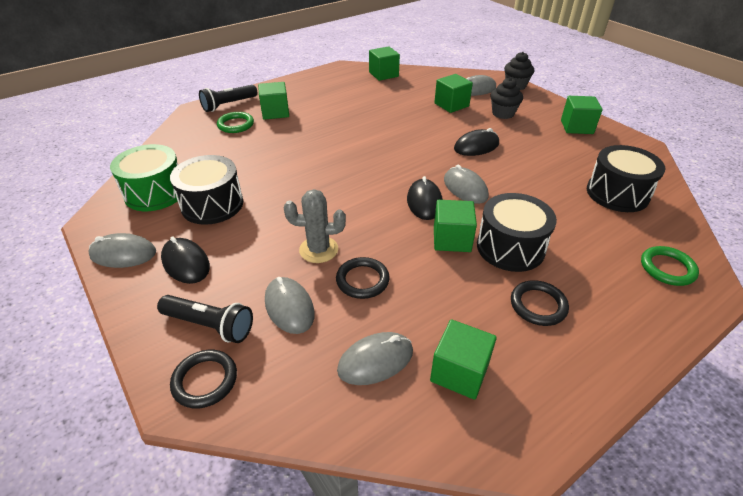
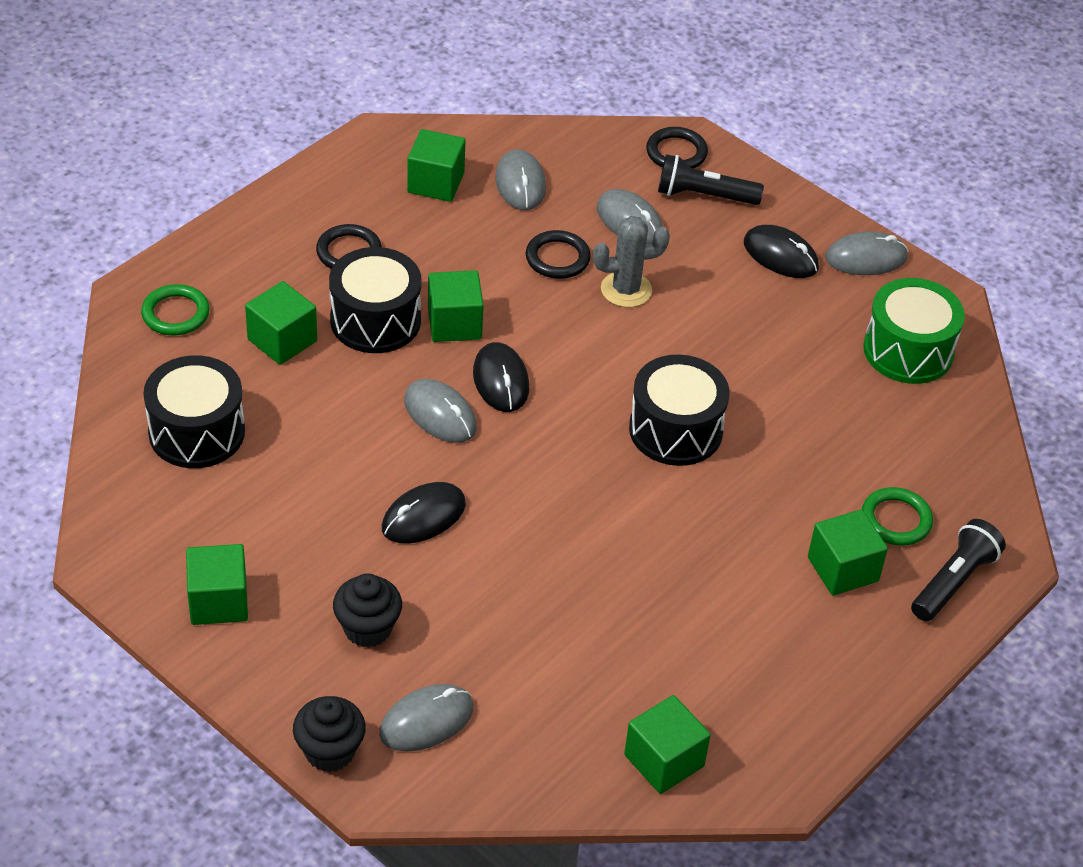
camera: 165 degrees right, 5 degrees up
black drum [170,155,243,225] -> black drum moved to [629,355,730,466]
grey mouse [337,332,413,385] -> grey mouse turned 60 degrees counterclockwise [495,149,546,210]
green cube [434,74,473,113] -> green cube moved to [245,281,317,365]

